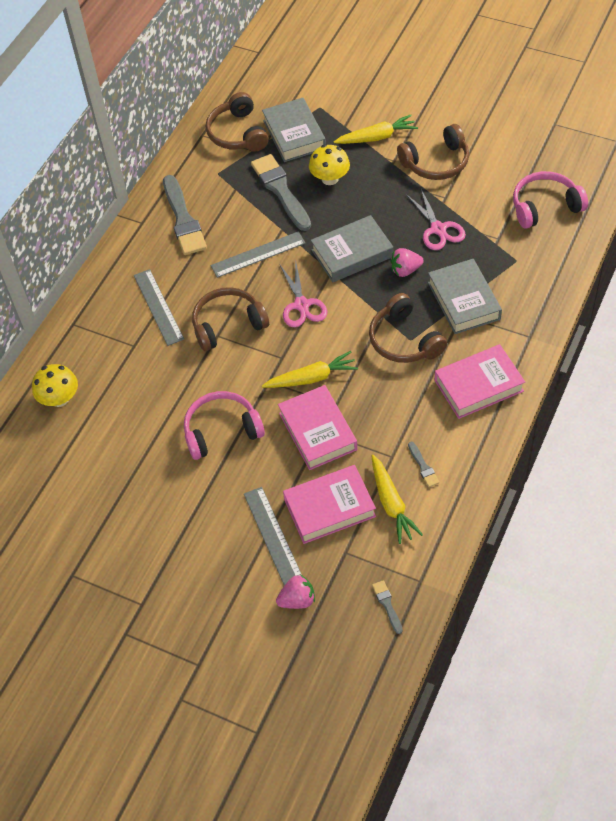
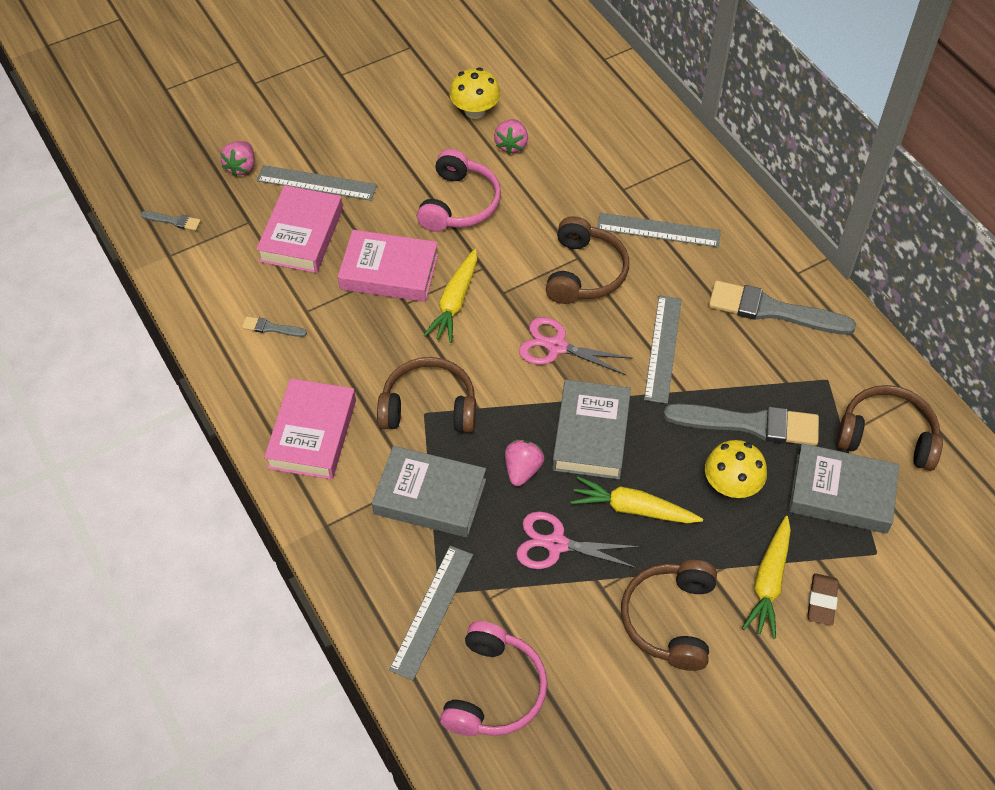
camera: 120 degrees right, 0 degrees up
yellow mushroom [32,364,78,407] -> yellow mushroom moved to [449,68,500,119]
yellow carrot [371,455,423,544] -> yellow carrot moved to [571,476,703,523]
none -> grey ruler [389,546,473,680]
none -> pink strawberry [494,119,528,154]
none -> brown eraser [807,573,839,625]

